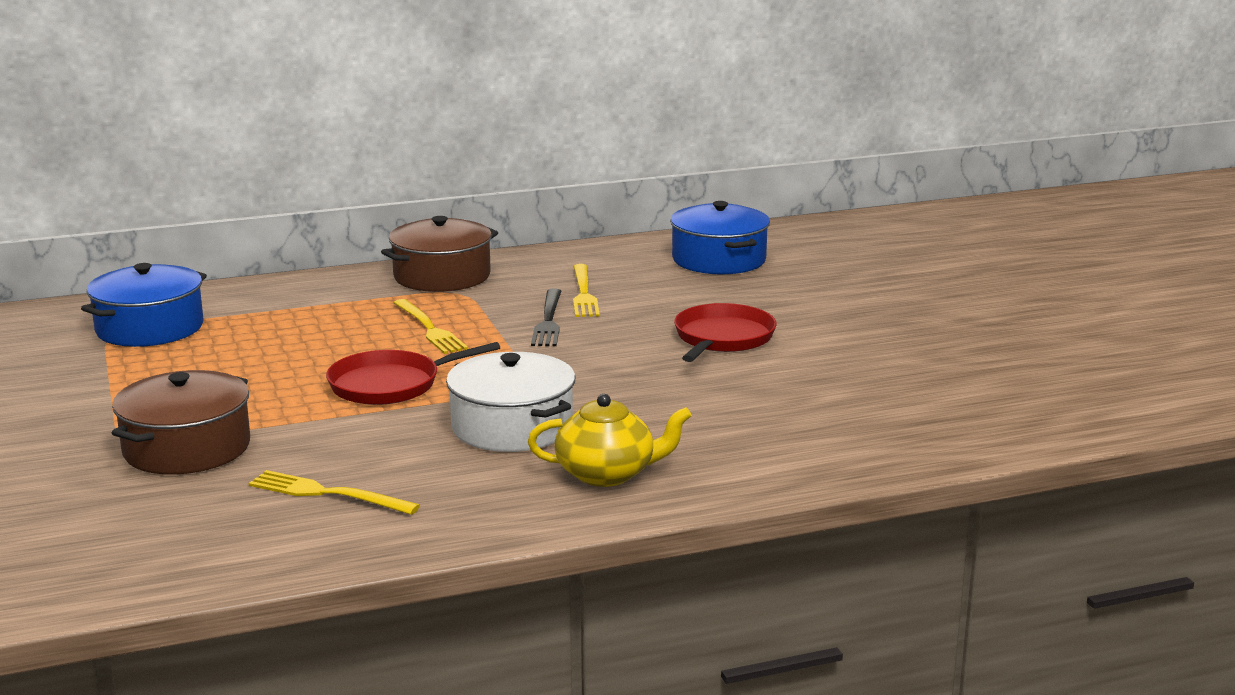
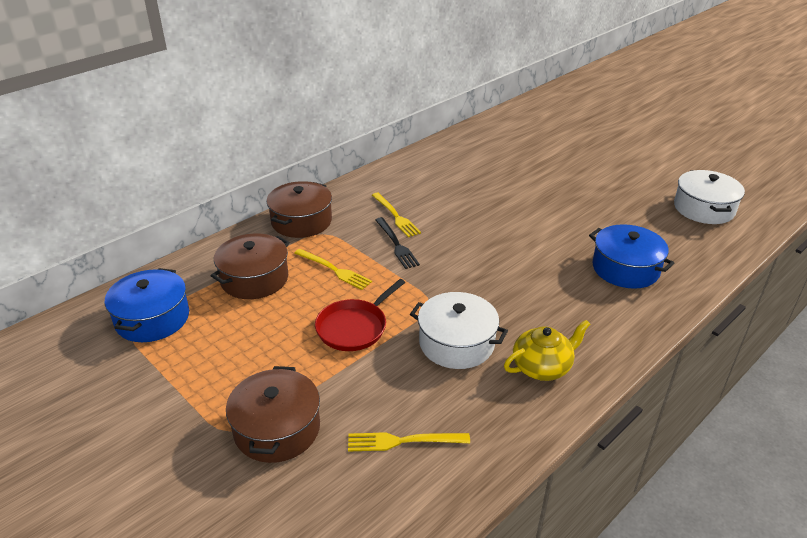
camera: 25 degrees left, 15 degrees up
blue pot [670,201,770,275] -> blue pot moved to [589,224,674,289]
red pan [674,303,777,362] -> none
none -> brown pot [211,233,290,299]
none -> white pot [674,170,745,224]

